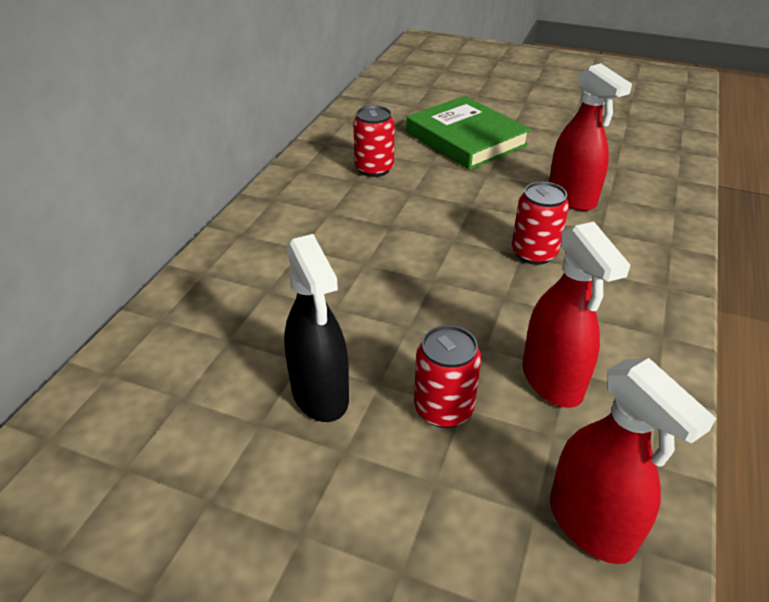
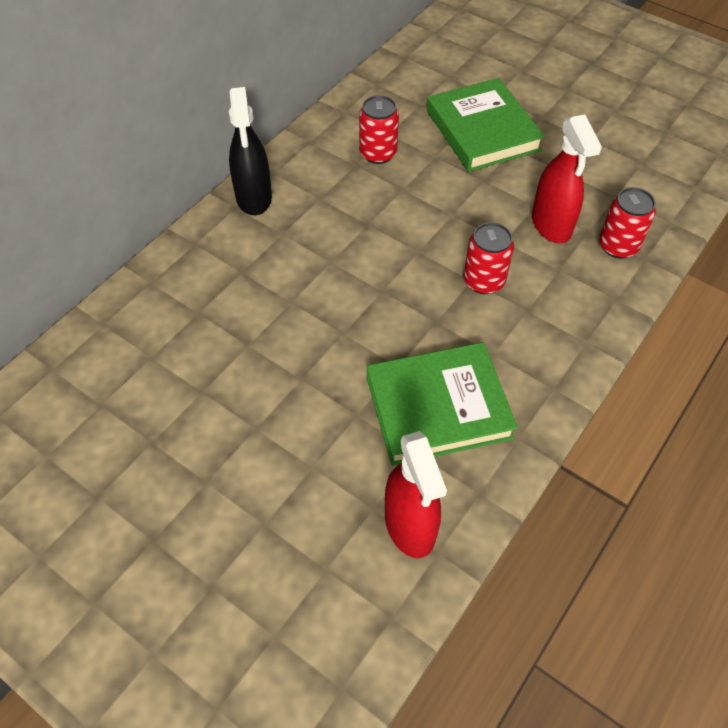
camera: 15 degrees right, 15 degrees up
black spray bottle [284,234,349,422] -> black spray bottle moved to [229,87,272,215]
red can [414,325,482,428] -> red can moved to [599,187,656,258]
red spray bottle [522,222,630,408] -> green book [367,342,518,466]

